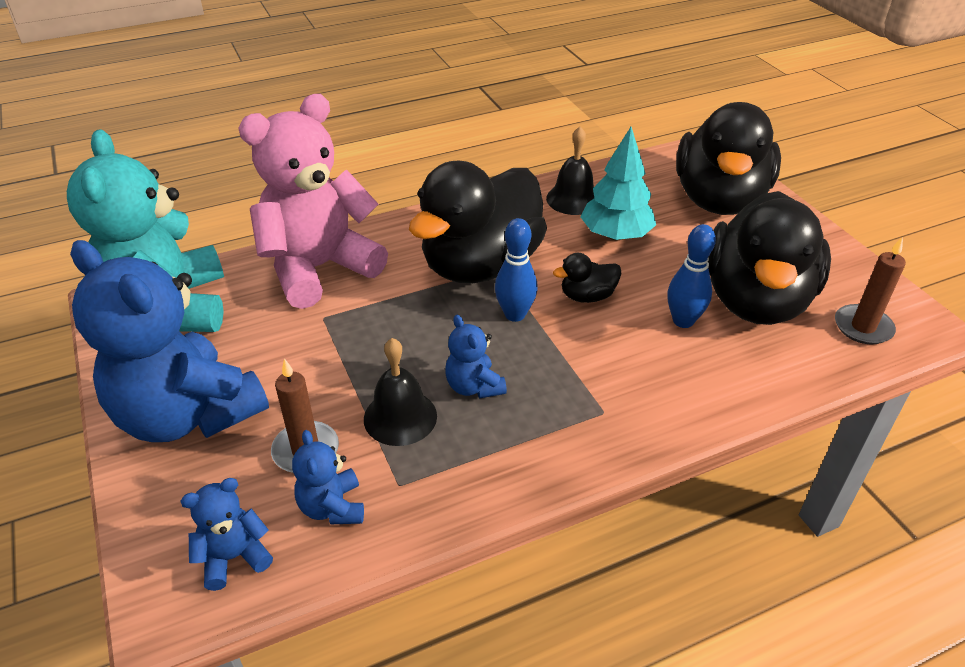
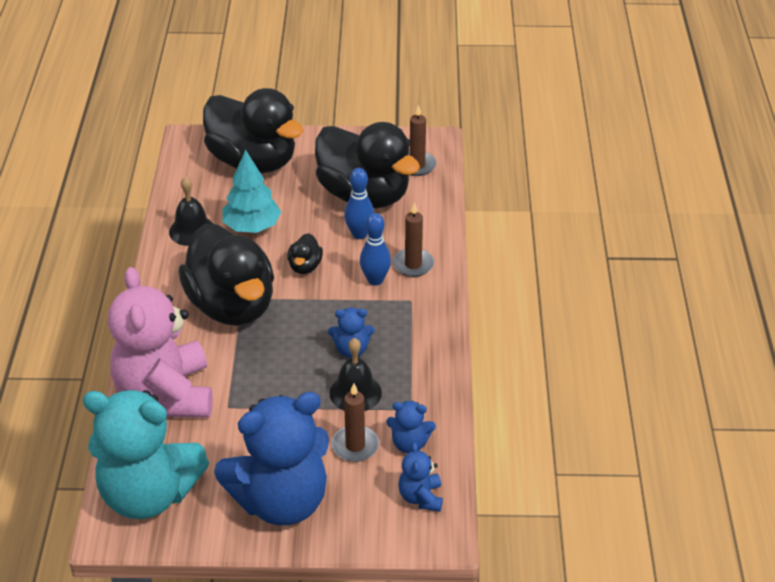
camera: 65 degrees left, 0 degrees up
blue bowling pin [495,218,538,322] -> blue bowling pin moved to [360,213,391,286]
none -> brown candle [393,202,434,277]

